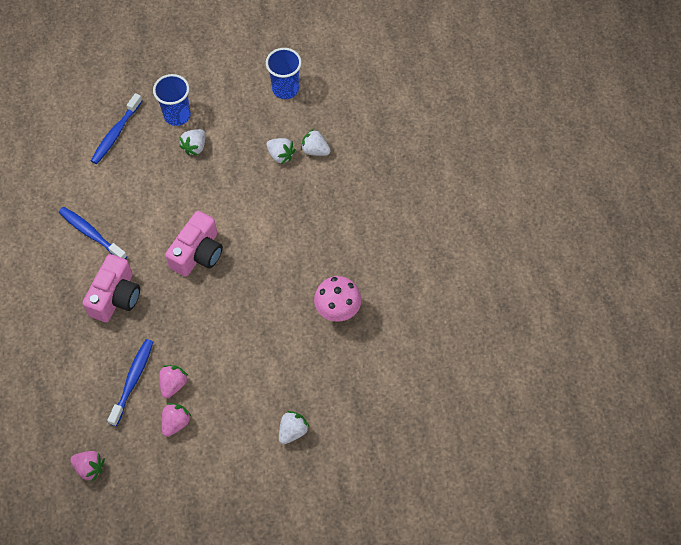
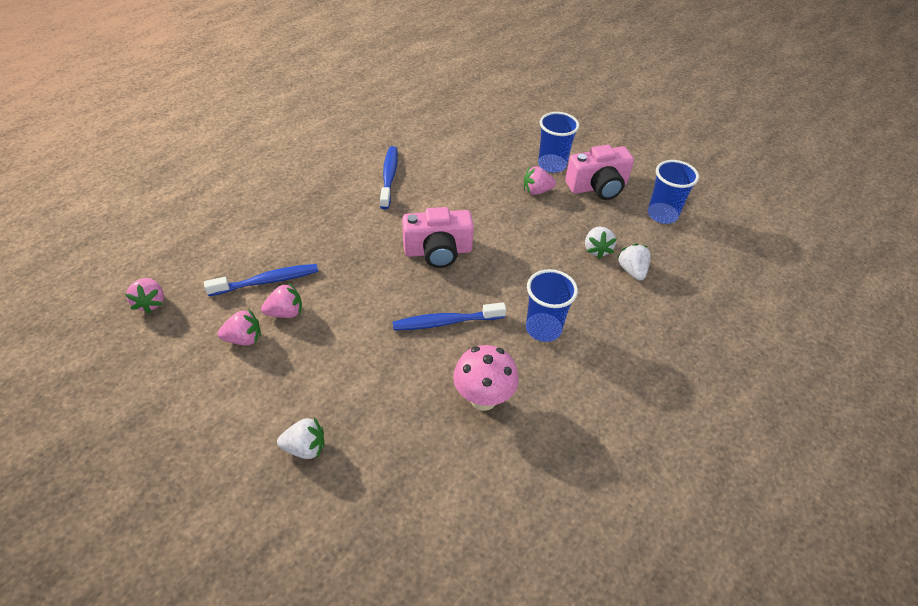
camera: 50 degrees right, 15 degrees down
pink camera [82,254,140,322] -> pink camera moved to [565,145,634,200]
blue toothbrush [91,93,142,164] -> blue toothbrush moved to [393,302,506,331]
white strawberry [179,129,206,156] -> pink strawberry [524,166,556,195]
none -> blue cup [526,269,578,342]

